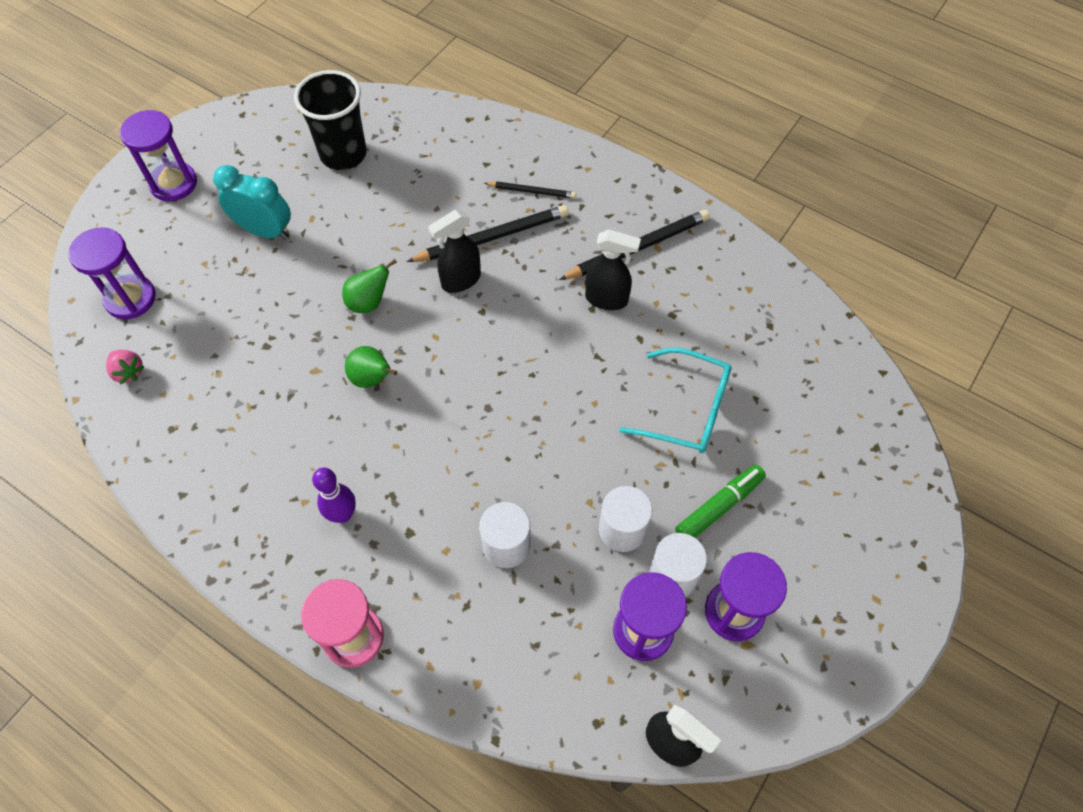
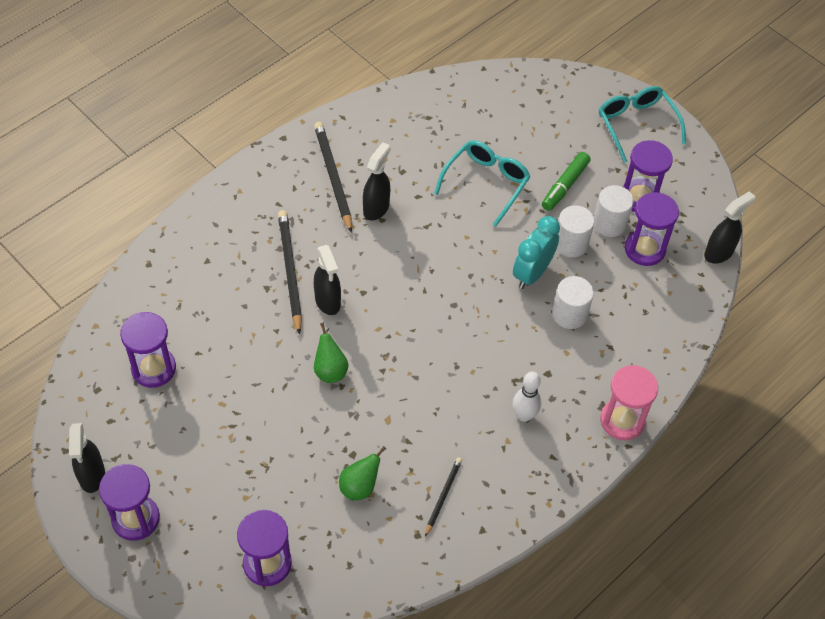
camera: 80 degrees left, 5 degrees down
pink strawberry [106,350,145,384] -> none
turquoise clock [213,165,291,240] -> turquoise clock moved to [513,216,560,289]
black cup [294,70,367,170] -> purple hourglass [120,312,176,388]
purple bowling pin [312,468,356,523] -> white bowling pin [513,371,542,422]
green pear [345,346,397,388] -> green pear moved to [339,446,386,500]
black pencil [485,181,576,198] -> black pencil moved to [425,457,462,537]
green marker [675,465,766,538] -> green marker turned 120 degrees counterclockwise [542,152,591,211]
none -> black spray bottle [69,423,105,493]
none -> turquoise glasses [599,86,686,163]

